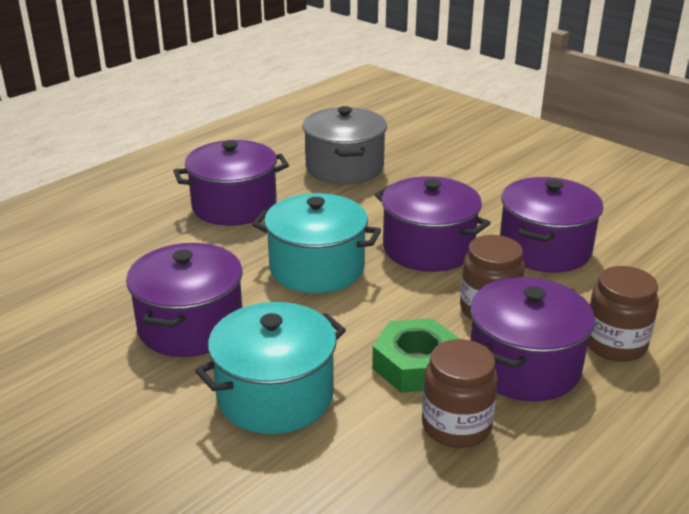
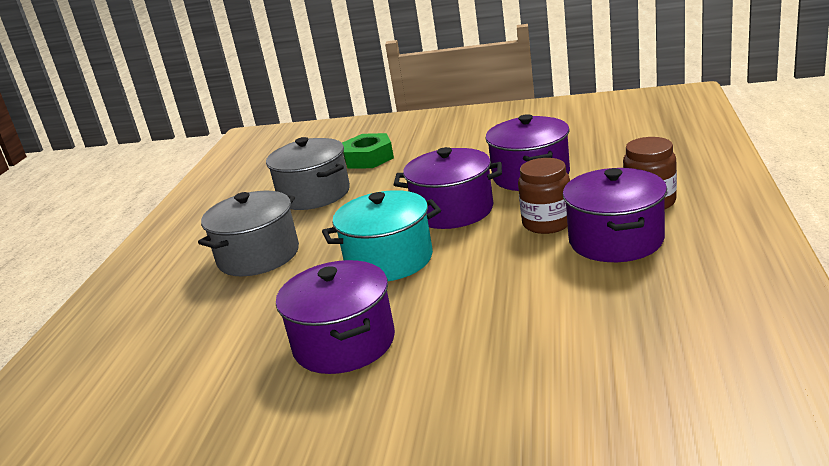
camera: 30 degrees left, 5 degrees down
purple pot [173,140,289,226] -> grey pot [198,191,299,276]
turquoise pot [195,302,346,434] -> none
green nut [372,318,460,393] -> green nut moved to [342,133,394,168]
brown jar [422,339,498,448] -> none

